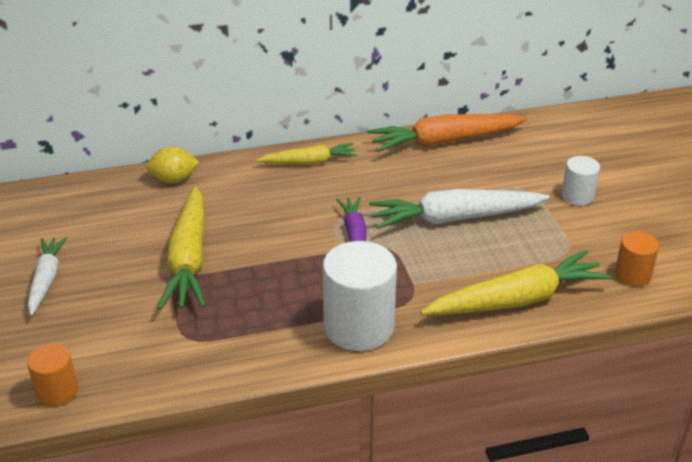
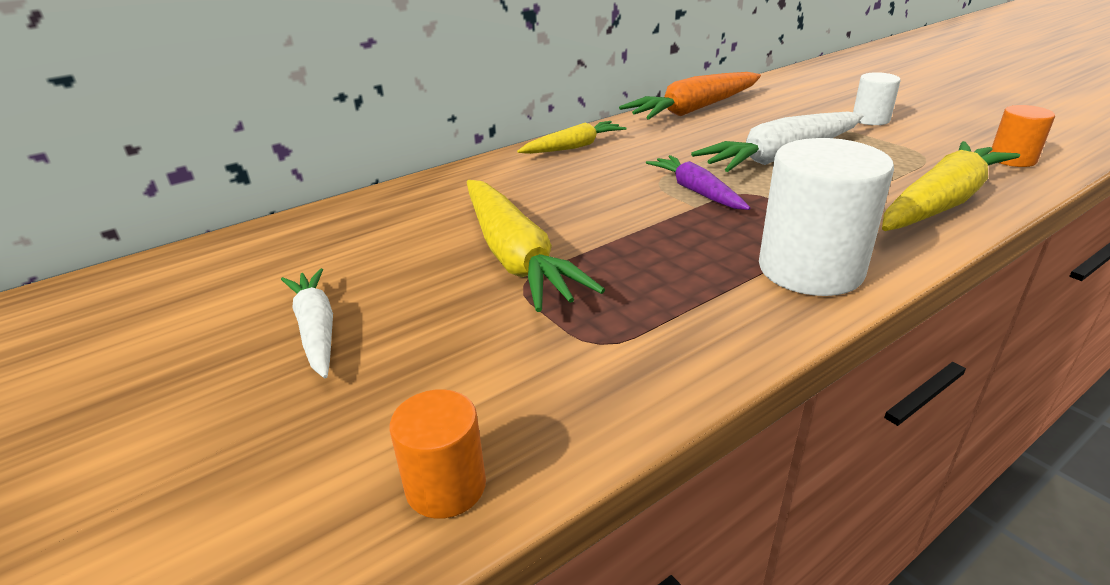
camera: 20 degrees left, 5 degrees down
yellow lemon [146,146,199,183] -> none

